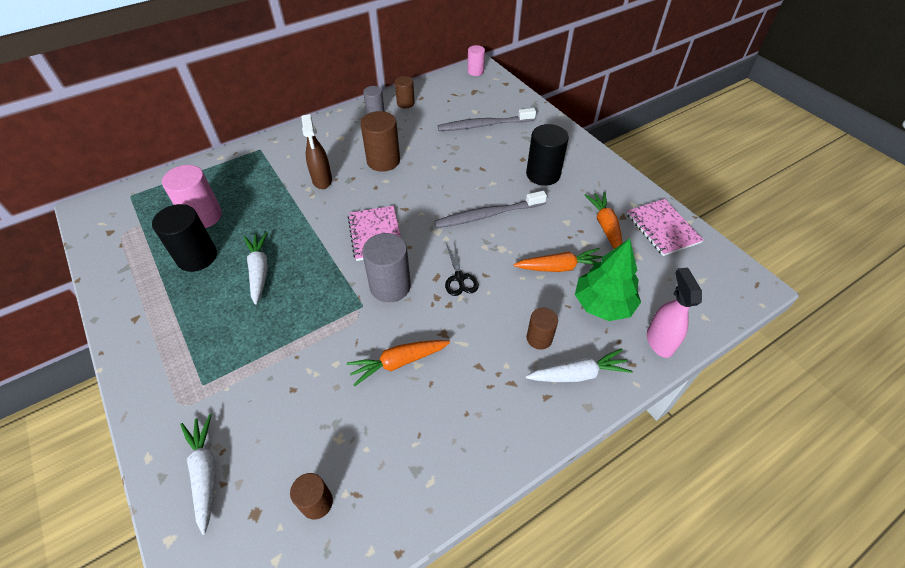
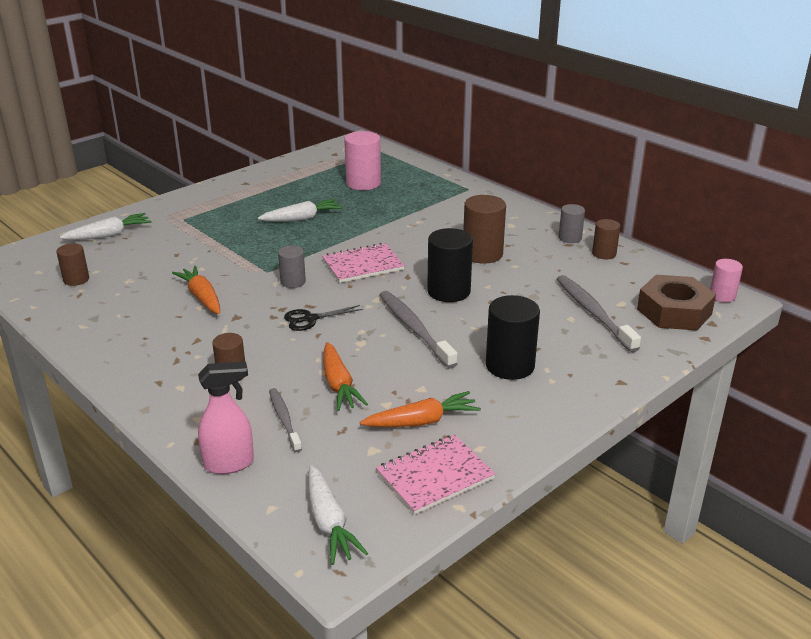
camera: 80 degrees right, 20 degrees down
black cylinder [152,204,217,272] -> black cylinder moved to [427,228,473,302]
brown spray bottle [301,114,332,189] -> none
grey cylinder [362,233,411,302] -> grey cylinder [278,245,306,288], size x0.59
white carrot [526,349,633,382] -> white carrot moved to [308,465,368,565]
green tree [575,238,641,321] -> grey toothbrush [269,388,302,452]
none -> brown nut [637,275,716,330]

